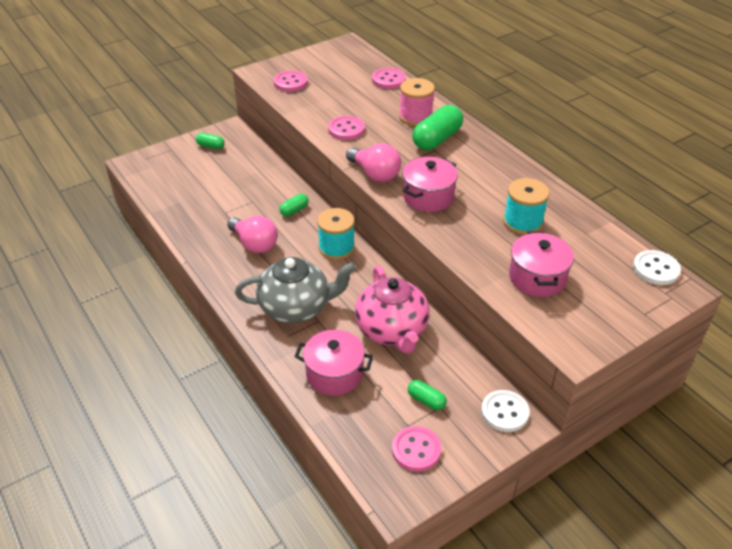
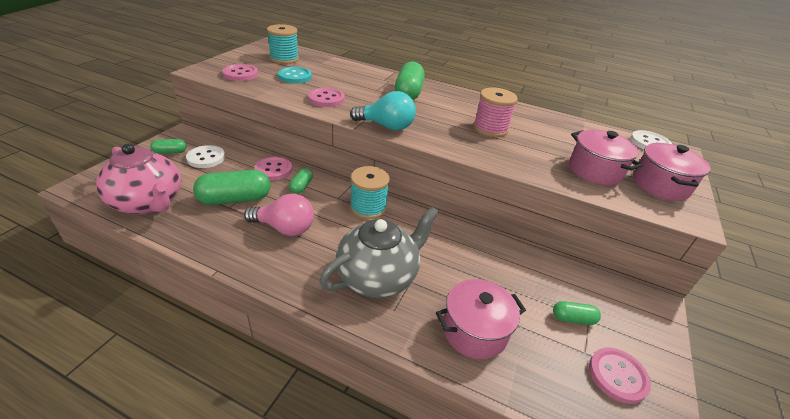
camera: 35 degrees left, 5 degrees down
pink light bulb [346,143,401,182] -> turquoise light bulb [350,91,416,131]
pink teapot [355,265,430,354] -> pink teapot moved to [96,144,181,214]
pink button [372,68,406,89] -> pink button moved to [254,157,292,181]
pink spool [399,78,435,126] -> pink spool moved to [473,88,518,137]
pink pot [402,157,458,212] -> pink pot moved to [633,143,711,201]
white button [481,390,530,432] -> white button moved to [186,145,225,168]
turquoise spool [503,178,550,235] -> turquoise spool moved to [267,24,299,64]
none -> green capsule [193,170,270,205]
none -> turquoise button [278,67,312,84]

